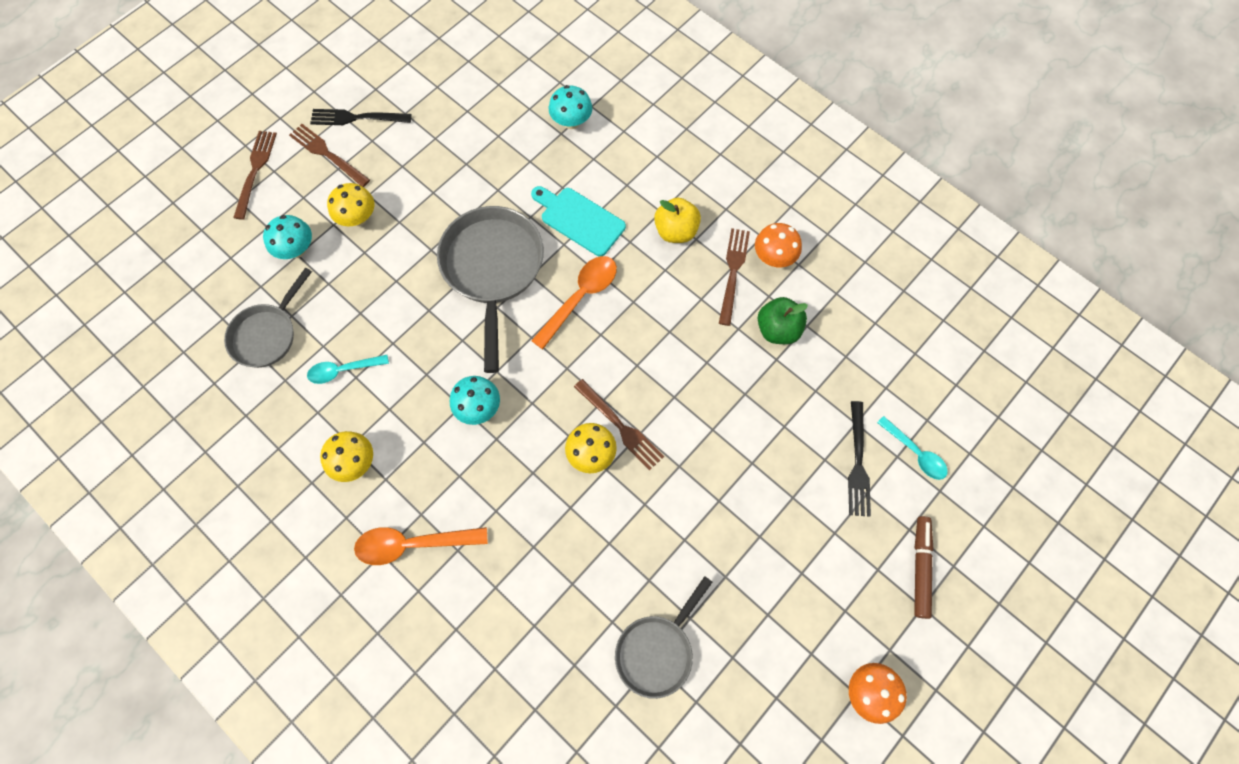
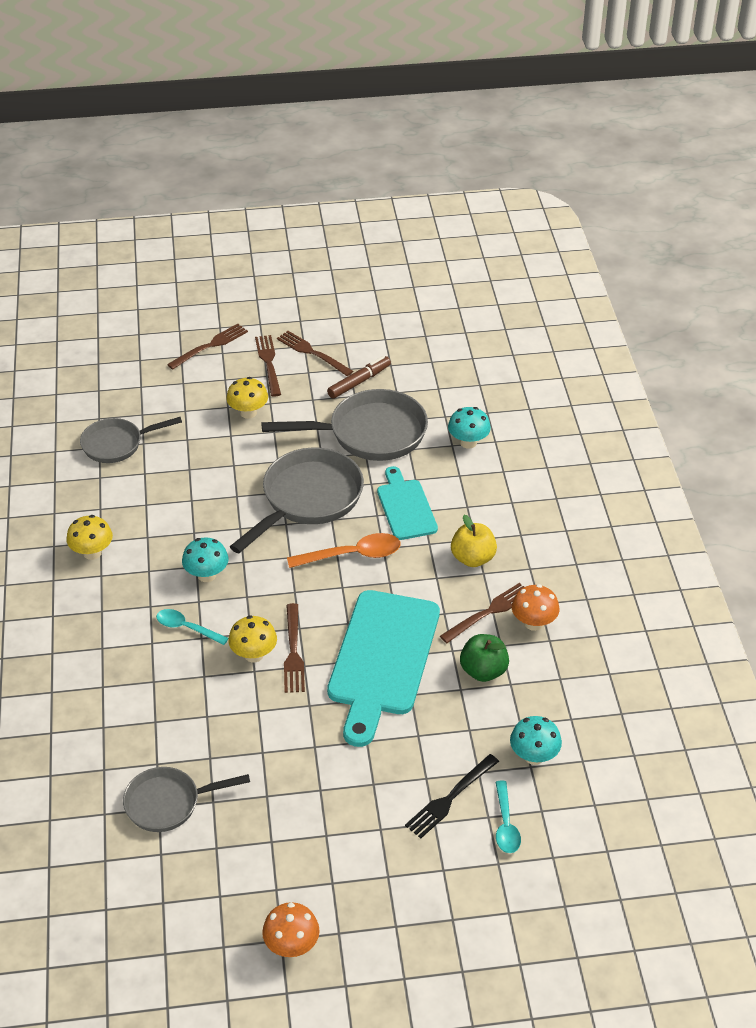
camera: 40 degrees right, 25 degrees down
turquoise mushroom [263,215,312,259] -> turquoise mushroom moved to [510,716,562,765]
turquoise spoon [307,355,389,384] -> turquoise spoon moved to [156,609,229,645]
black fork [310,109,412,125] -> brown fork [277,331,353,376]
orange spoon [354,527,488,565] -> none
brown marker [914,516,933,619] -> brown marker moved to [327,356,391,399]
none -> grey pan [262,389,428,461]
none -> turquoise cutting board [327,590,440,747]

